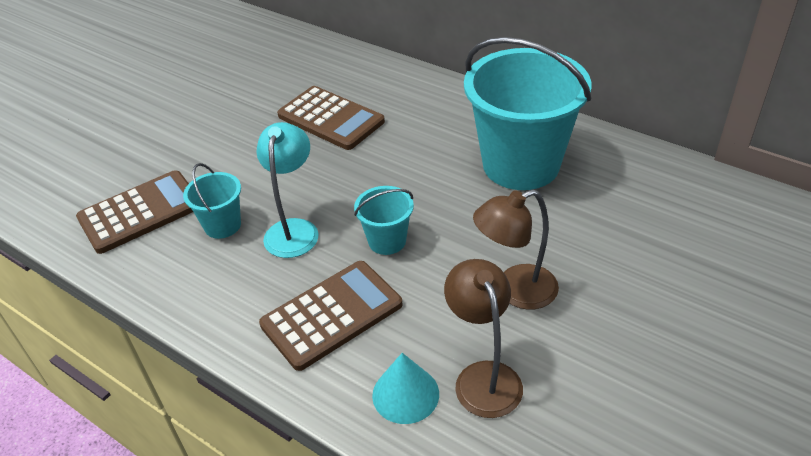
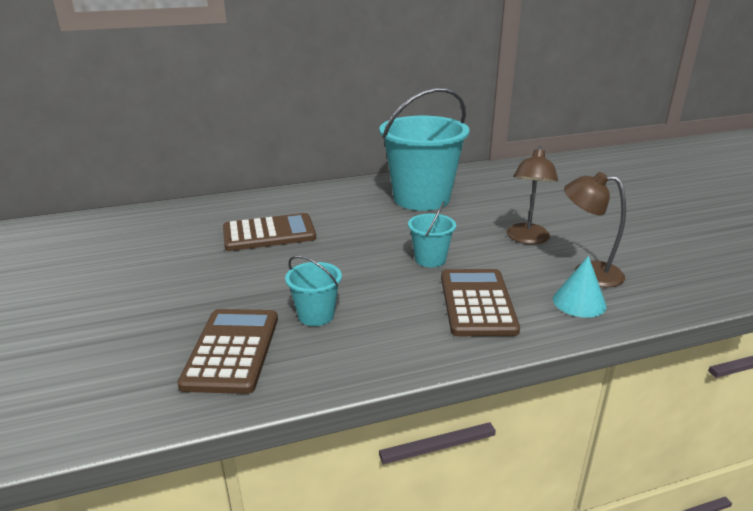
camera: 55 degrees left, 15 degrees down
turquoise lamp [257,122,319,258] -> none

